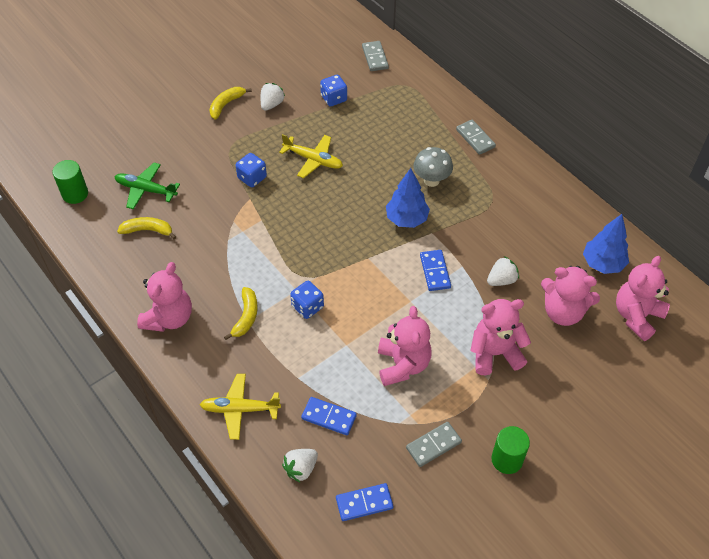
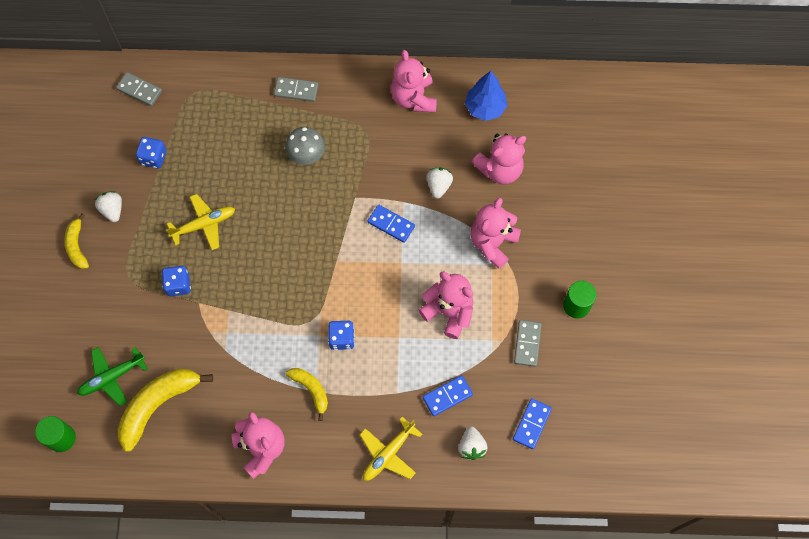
camera: 50 degrees left, 15 degrees up
yellow banana [117,217,176,239] -> yellow banana [117,369,213,452], size x1.79
blue tree [386,168,430,228] -> none
pink teddy bear [616,256,670,341] -> pink teddy bear moved to [391,50,437,112]

